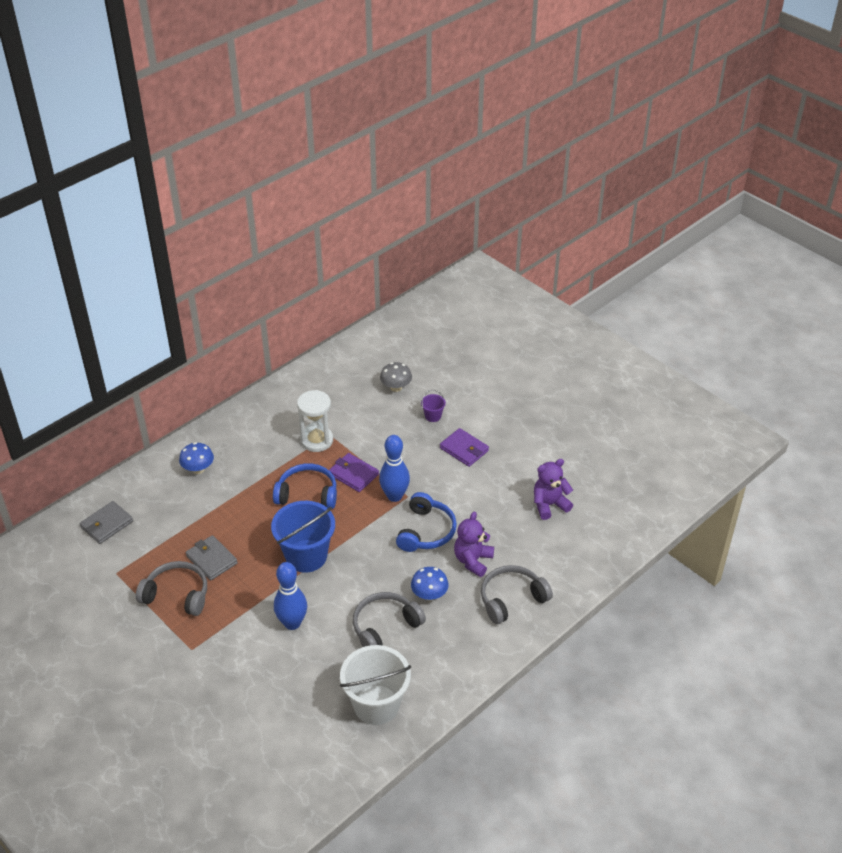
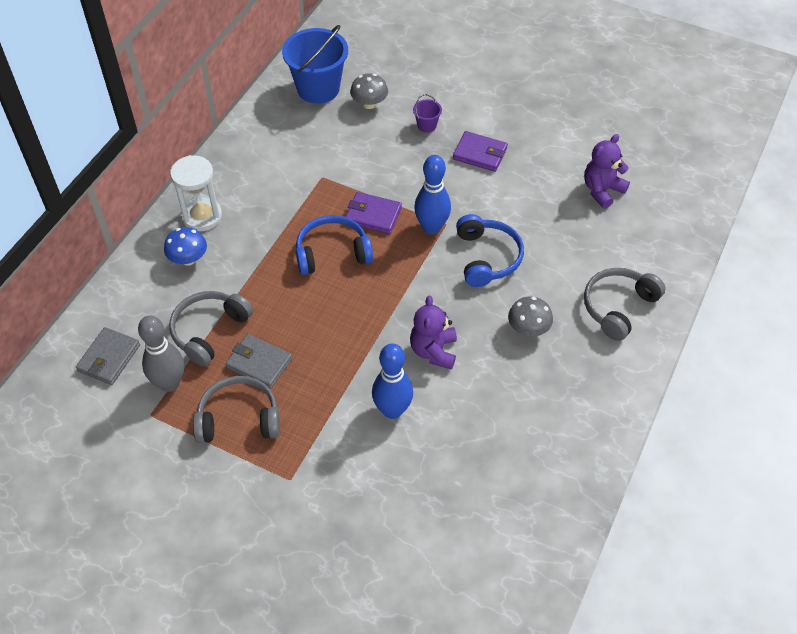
camera: 20 degrees left, 10 degrees up
blue bucket [271,501,335,573] -> blue bucket moved to [282,25,348,104]
white hourglass [297,390,333,452] -> white hourglass moved to [170,155,222,231]
white bucket [340,645,411,725] -> none
grey headphones [353,592,426,647] -> grey headphones moved to [169,291,253,367]
blue mushroom [411,567,449,601] -> grey mushroom [508,296,553,337]
purple teddy bear [454,512,494,577] -> purple teddy bear moved to [410,296,457,370]
none -> grey bowling pin [138,316,184,392]

